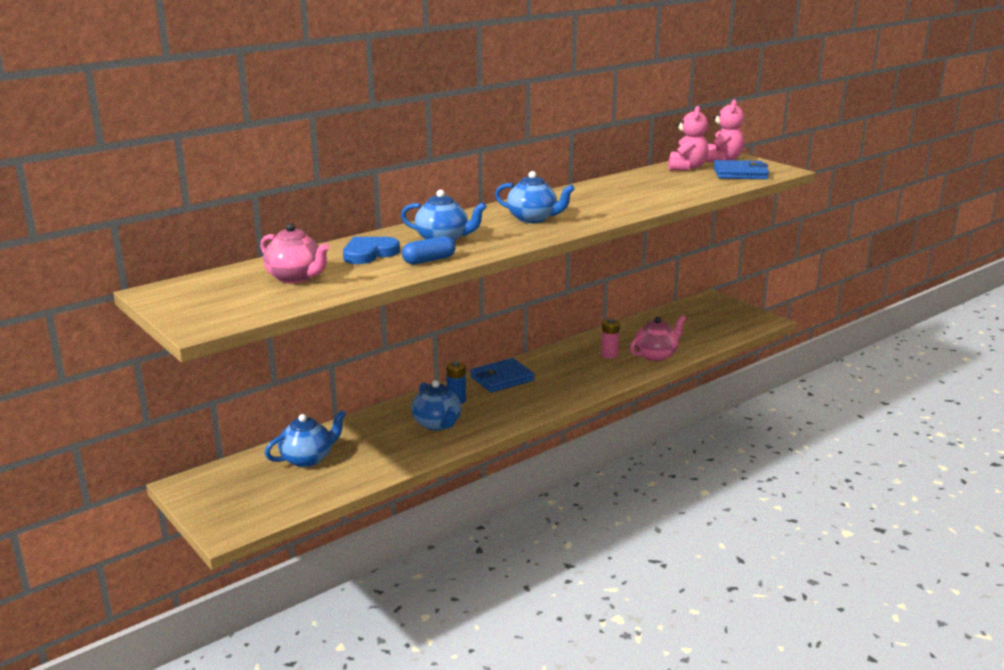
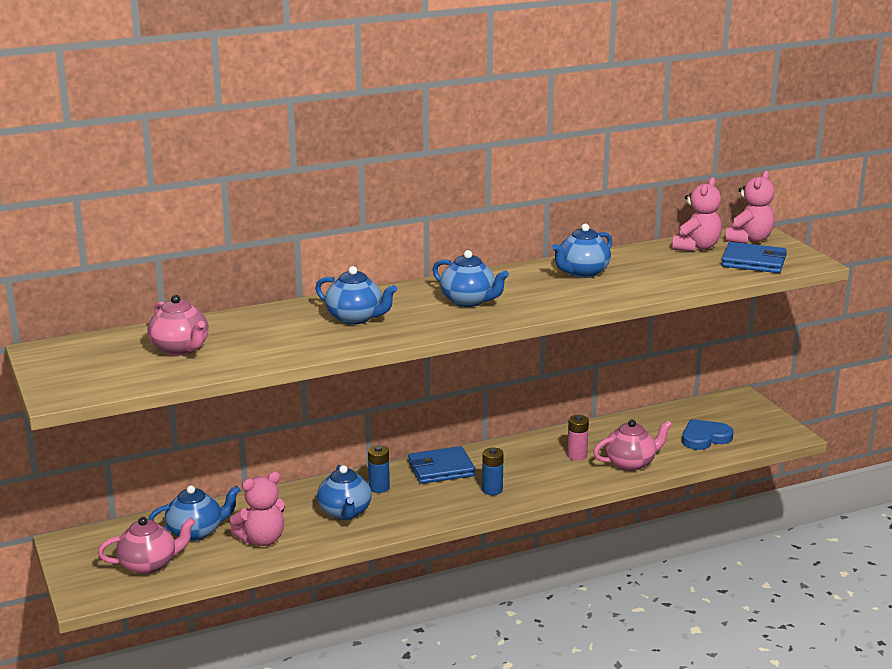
camera: 15 degrees right, 0 degrees up
blue heart [343,237,400,264] -> blue heart moved to [682,419,733,450]
blue capsule [402,236,456,264] -> none
none -> pink teapot [98,517,196,574]
none -> pink teddy bear [230,472,285,546]
none -> blue battery [482,448,504,495]
none -> blue teapot [552,224,612,278]

